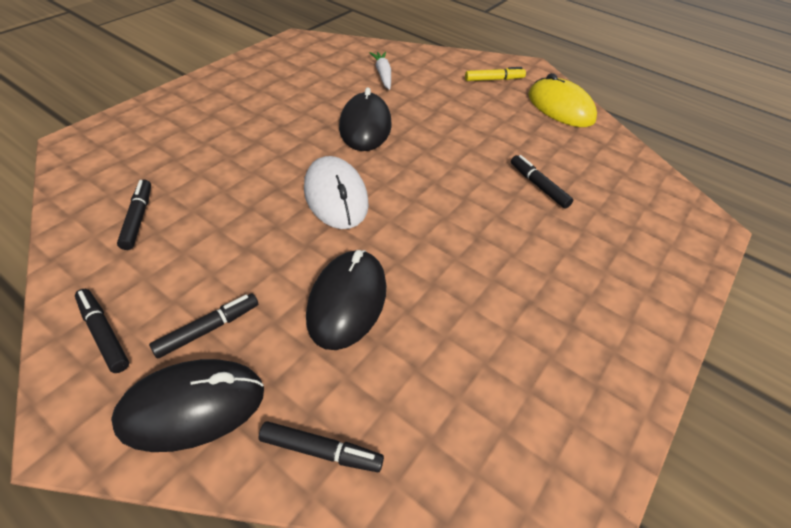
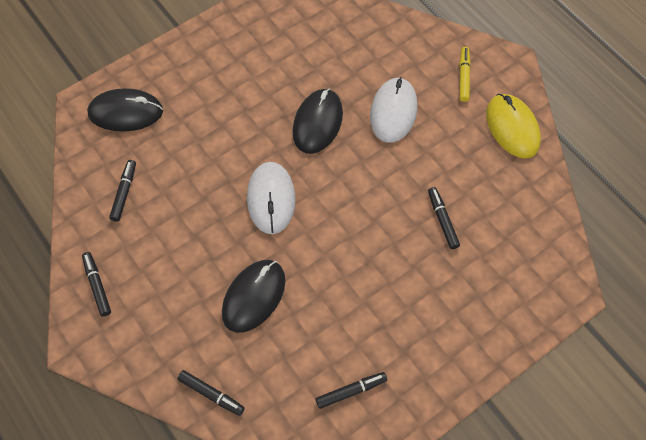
camera: 20 degrees right, 15 degrees up
black mouse [111,359,264,452] -> black mouse moved to [87,88,163,131]
black marker [149,293,258,359] -> black marker moved to [316,372,387,409]
white carrot [370,52,391,90] -> none
yellow marker [465,67,526,81] -> yellow marker turned 90 degrees counterclockwise [460,47,471,102]
none -> white mouse [370,77,418,143]

